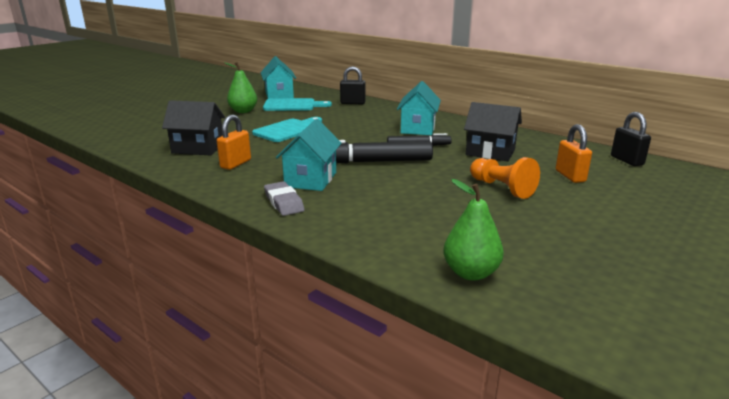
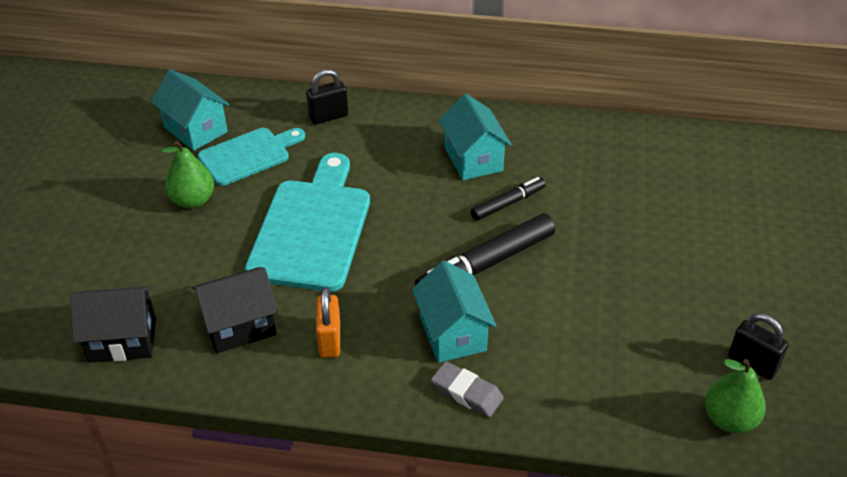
camera: 30 degrees left, 20 degrees up
turquoise cutting board [252,117,322,142] -> turquoise cutting board [245,153,370,292], size x1.63
black house [464,102,522,161] -> black house moved to [70,286,156,363]
orange pawn [470,157,540,199] -> none
orange padlock [556,124,592,183] -> none
black padlock [611,112,651,166] -> black padlock moved to [728,313,789,380]

